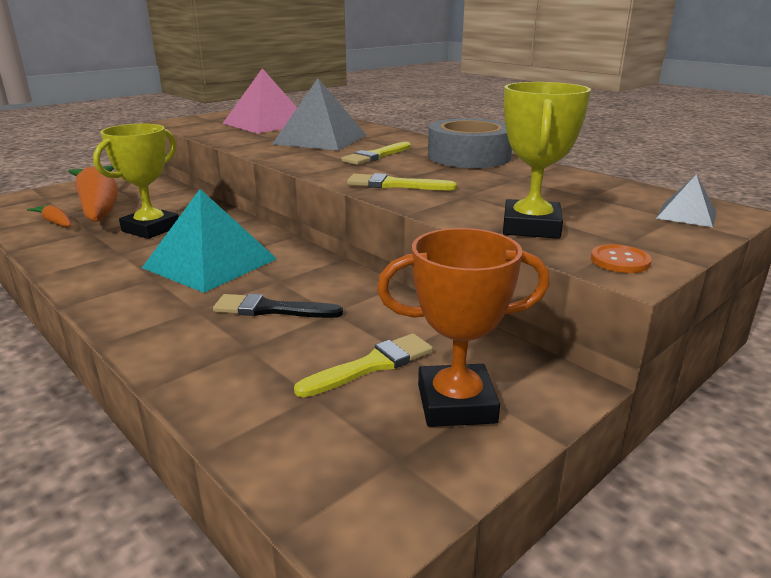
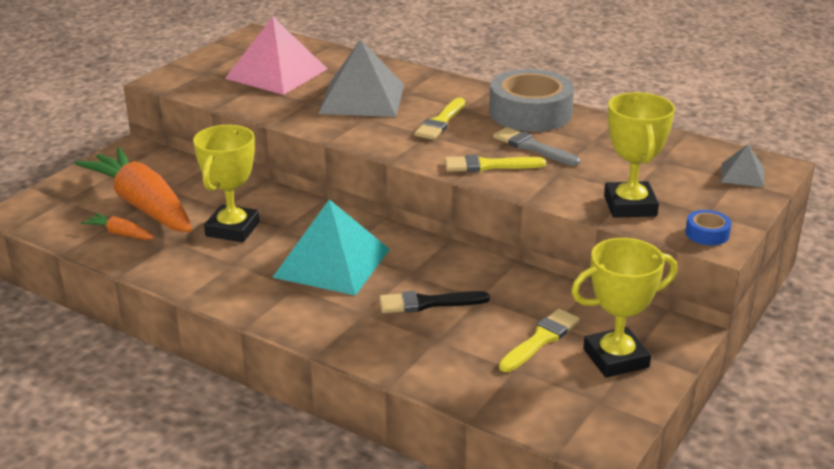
camera: 15 degrees left, 5 degrees up
orange trophy [377,228,550,427] -> yellow trophy [571,238,677,378]
orange button [591,244,652,273] -> blue tape [685,210,731,245]
none -> grey brush [493,127,580,166]

